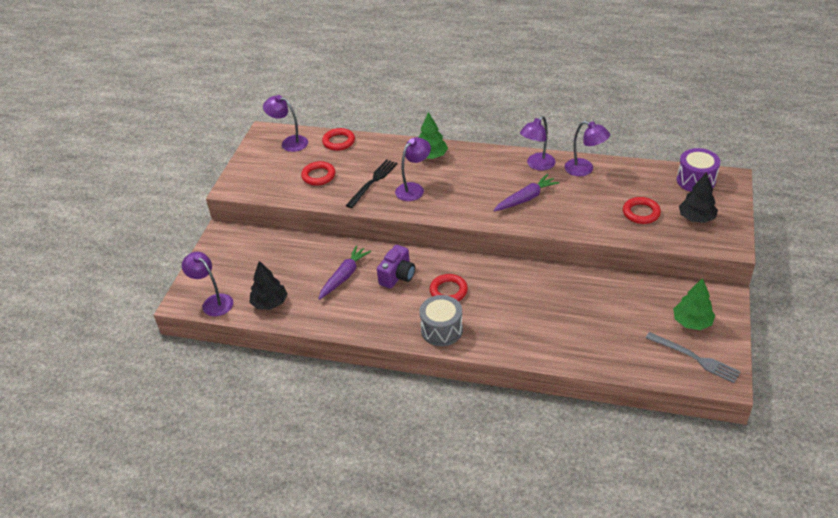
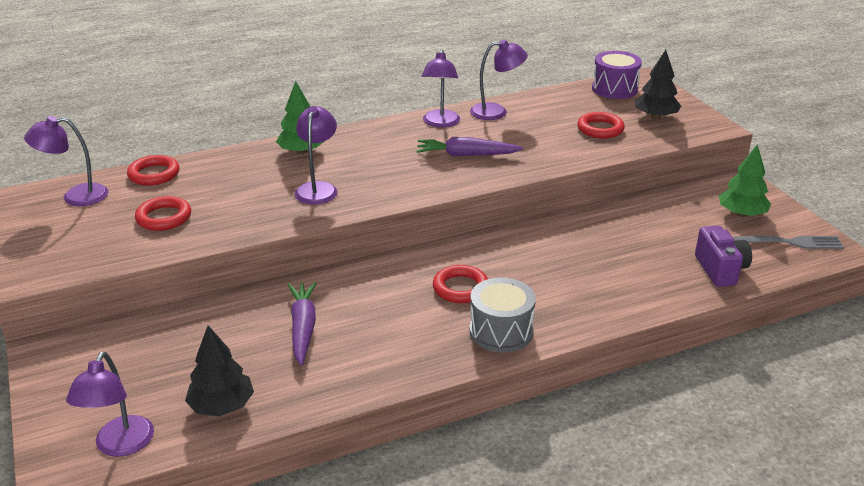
camera: 40 degrees left, 10 degrees down
purple lamp [182,252,233,316] -> purple lamp turned 90 degrees counterclockwise [66,352,154,457]
black fork [346,159,397,208] -> none
purple camera [377,245,415,289] -> purple camera moved to [695,226,752,287]
purple carrot [494,174,559,211] -> purple carrot turned 105 degrees counterclockwise [417,137,524,156]

